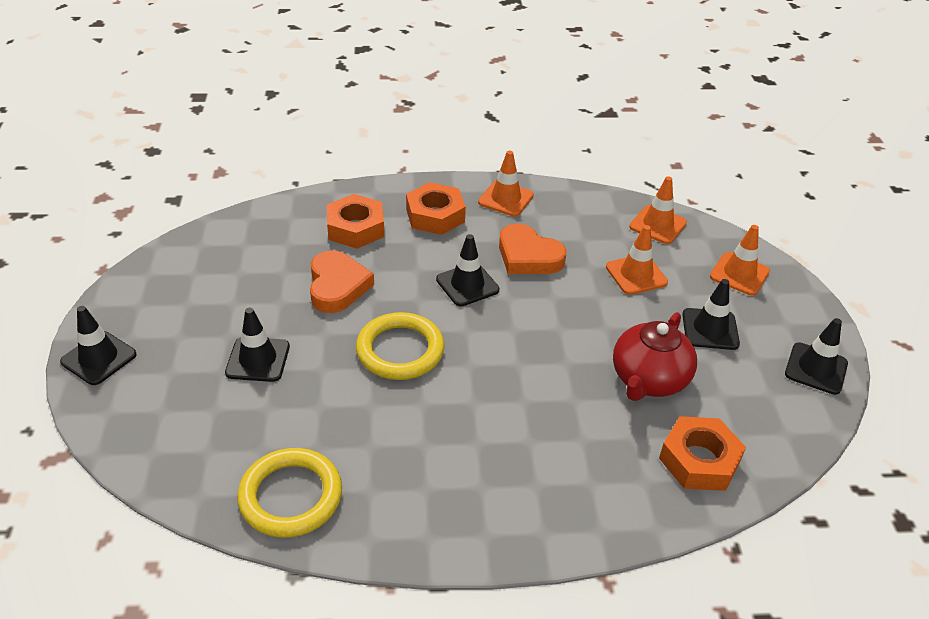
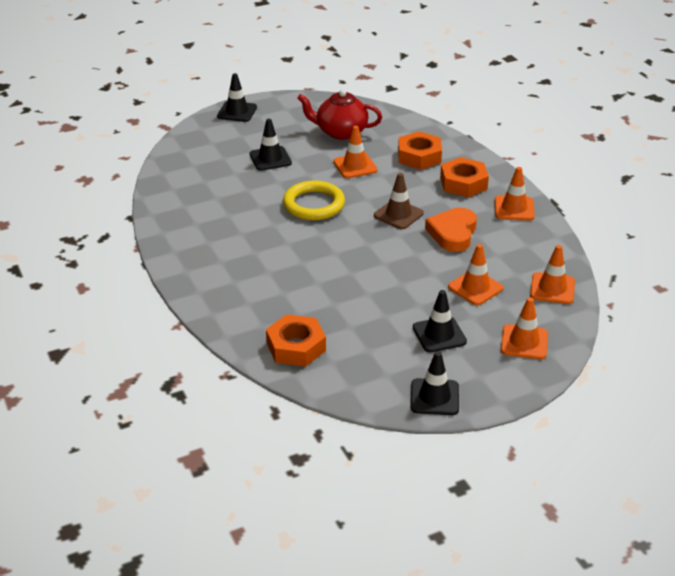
camera: 70 degrees right, 5 degrees down
yellow ring [237,448,342,538] -> none
orange heart [310,250,374,313] -> orange traffic cone [333,126,377,178]
black traffic cone [436,234,499,307] -> brown traffic cone [374,173,424,229]
red teapot [613,312,697,401] -> red teapot moved to [297,90,382,140]

